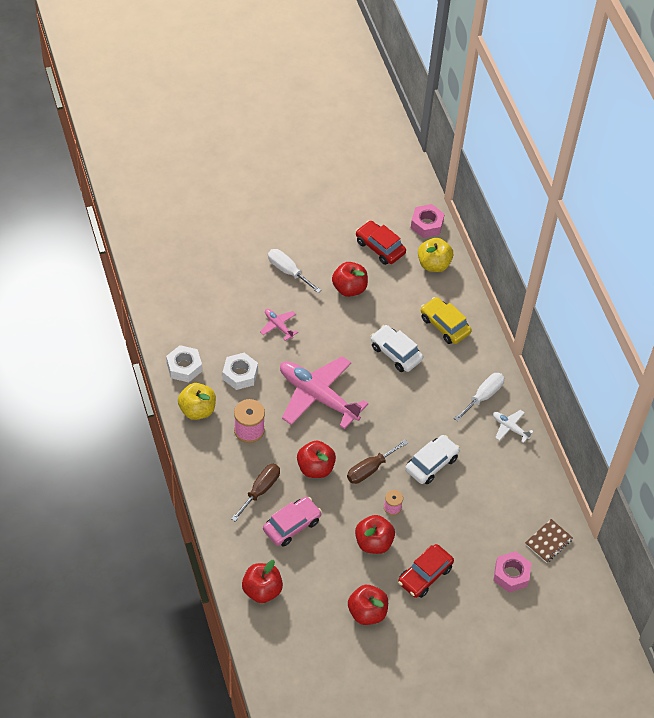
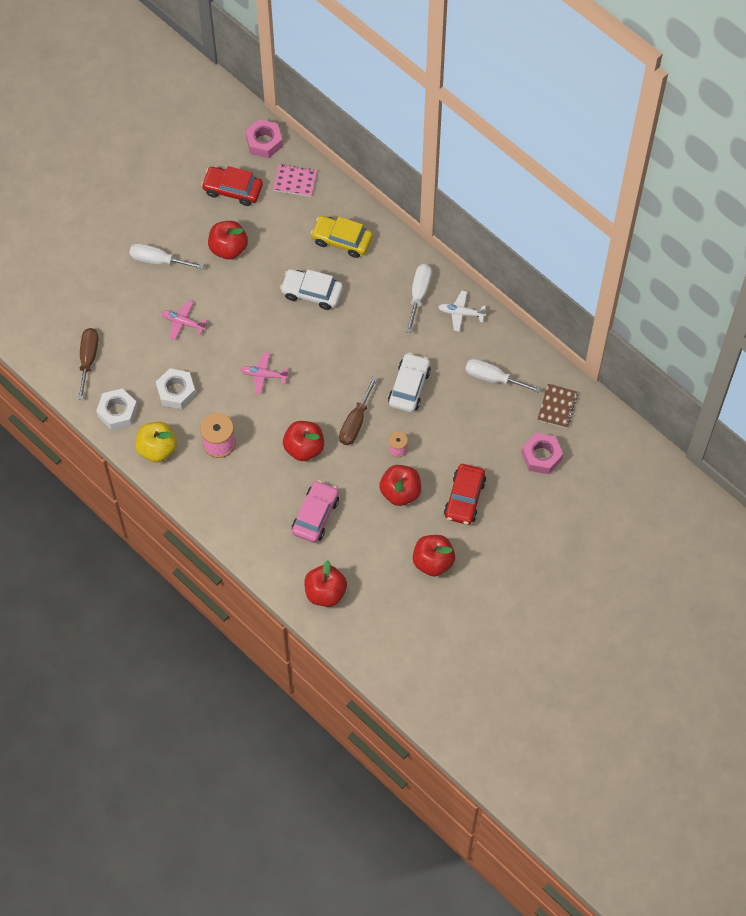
camera: 25 degrees left, 10 degrees up
brown screwdriver [231,464,280,522] -> brown screwdriver moved to [78,328,99,400]
pink plane [280,356,368,429] -> pink plane [240,352,289,394], size x0.45
yellow apple [418,238,453,272] -> pink notebook [273,164,317,197]
none -> white screwdriver [465,359,541,393]

